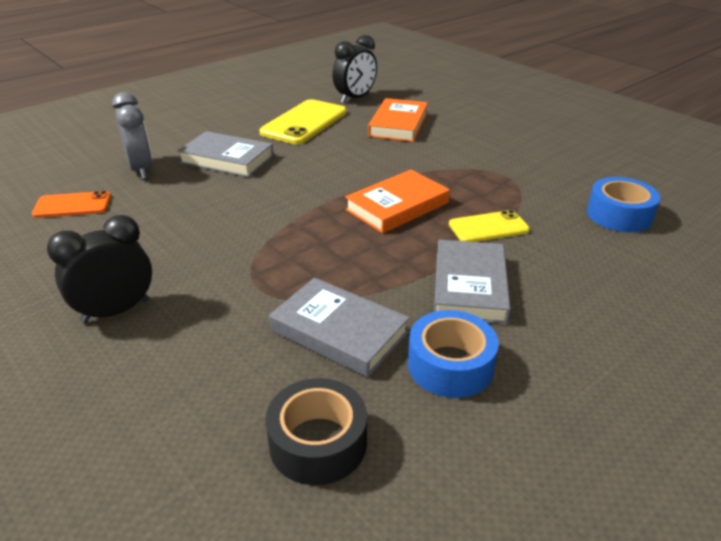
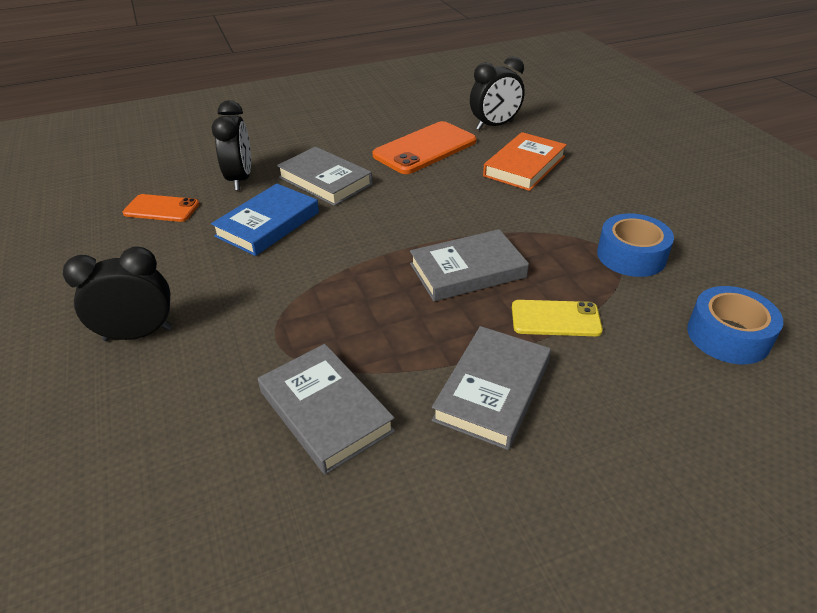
camera: 20 degrees right, 5 degrees up
grey clock [112,92,152,179] -> black clock [212,100,251,190]
yellow phone [259,99,347,144] -> orange phone [372,121,477,174]
black tape [265,378,367,485] -> none
orange book [345,170,450,233] -> grey book [410,229,529,301]
blue tape [408,310,499,398] -> blue tape moved to [597,213,674,277]
none -> blue book [211,183,319,256]

